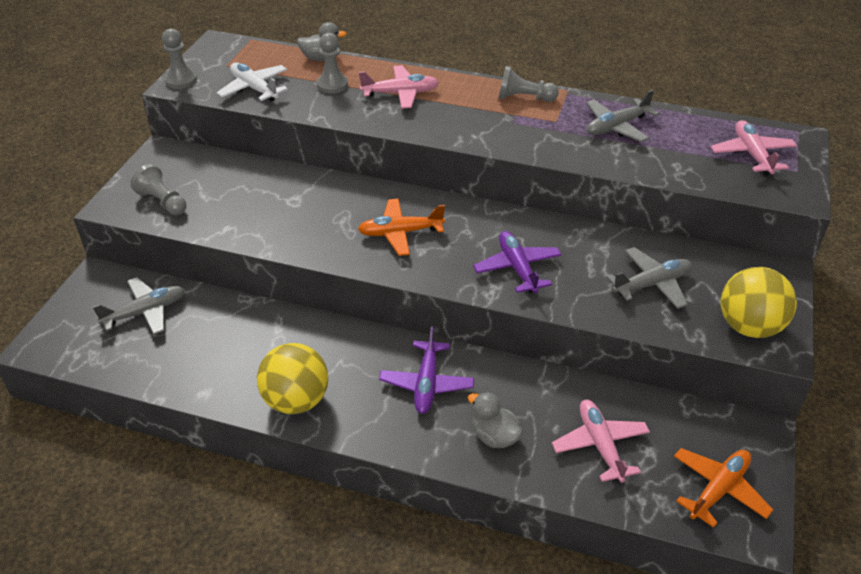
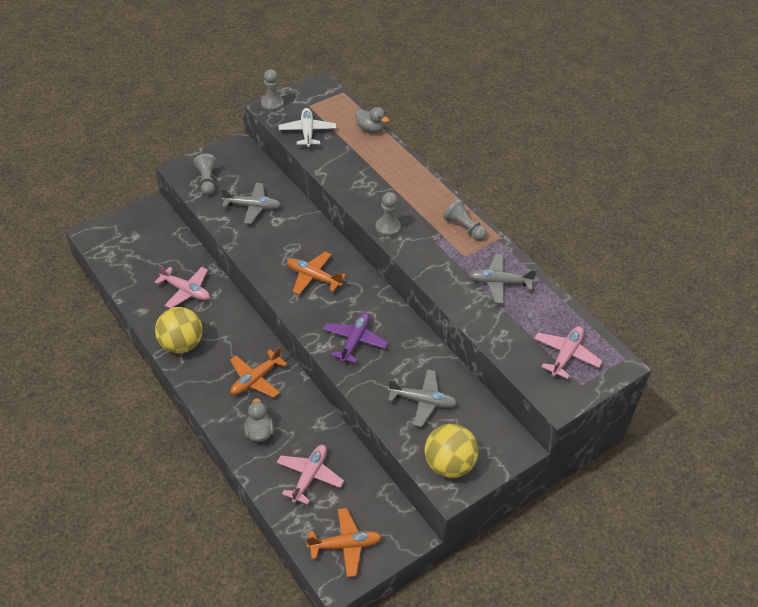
camera: 35 degrees right, 5 degrees up
grey plane [93,277,185,335] -> grey plane moved to [221,183,281,224]
grey pawn [317,33,348,94] -> grey pawn moved to [375,192,401,237]
pink plane [359,65,439,109] -> pink plane moved to [155,265,210,308]
purple plane [379,326,474,414] -> orange plane [230,346,287,397]

